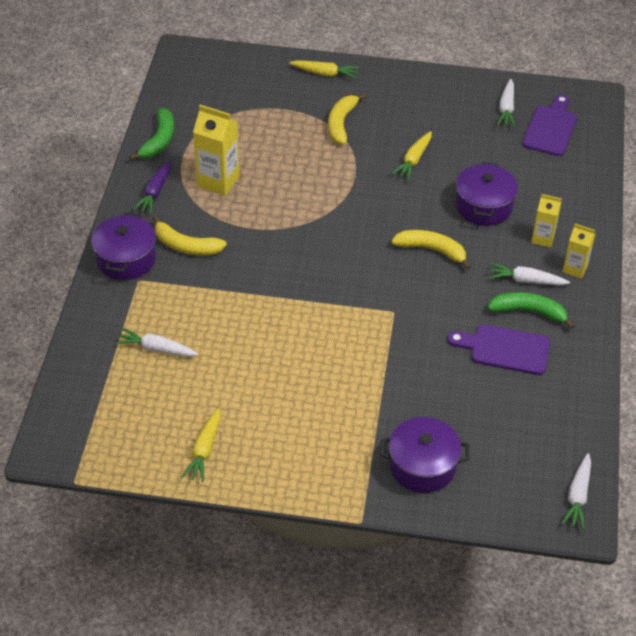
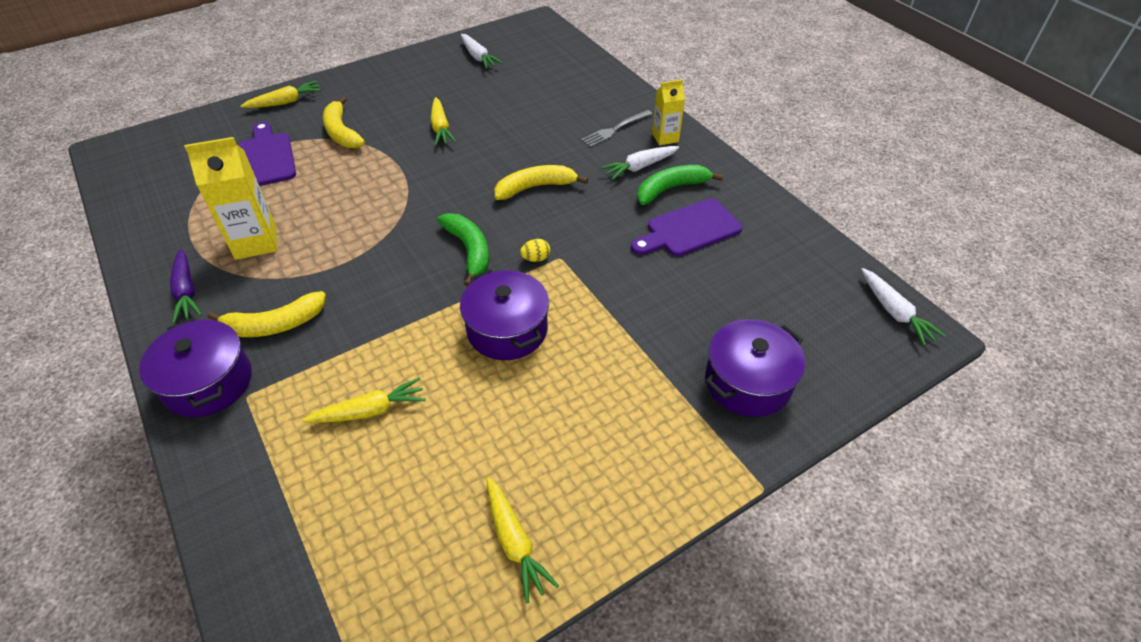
camera: 40 degrees left, 0 degrees up
white carrot [115,328,198,357] -> none
green banana [129,108,174,160] -> green banana moved to [437,213,489,287]
purple pot [456,162,518,226] -> purple pot moved to [460,269,549,360]
purple cutting board [522,95,577,156] -> purple cutting board moved to [238,122,296,186]
yellow carton [531,194,562,248] -> grey fork [581,110,652,147]
none -> yellow carrot [302,377,426,423]
none -> yellow egg [520,239,550,262]

